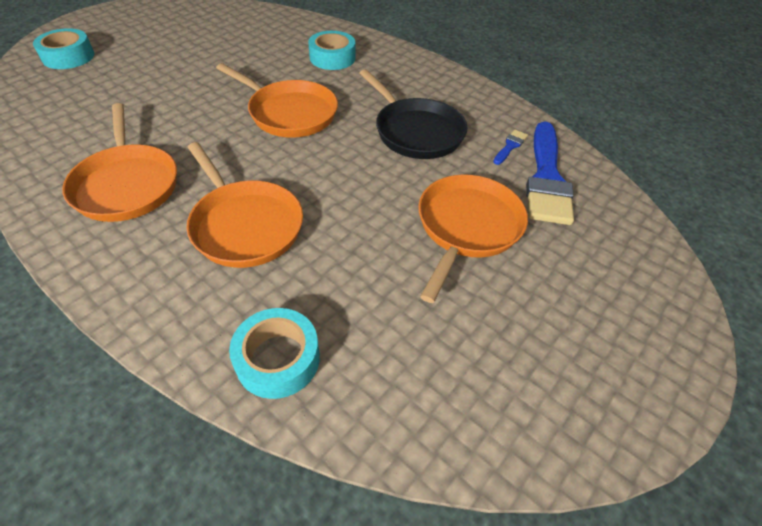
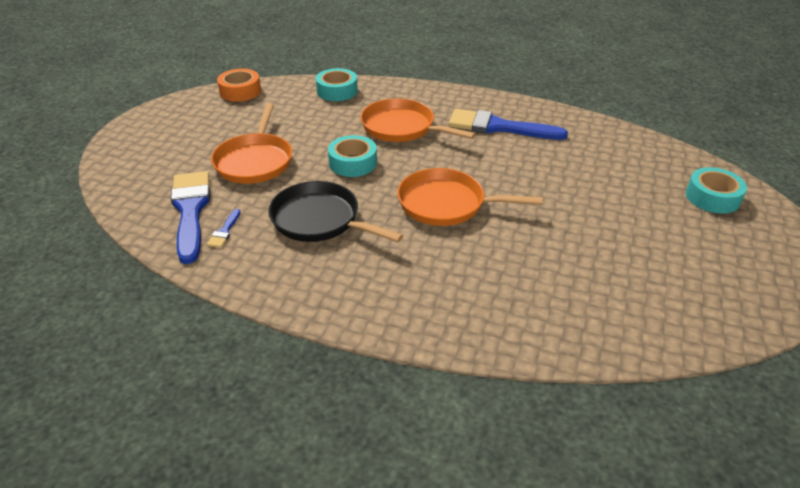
camera: 160 degrees right, 10 degrees down
orange pan [62,103,177,222] -> blue brush [449,109,568,140]
turquoise tape [308,31,355,70] -> turquoise tape moved to [328,135,377,177]
none -> orange tape [217,69,261,102]

